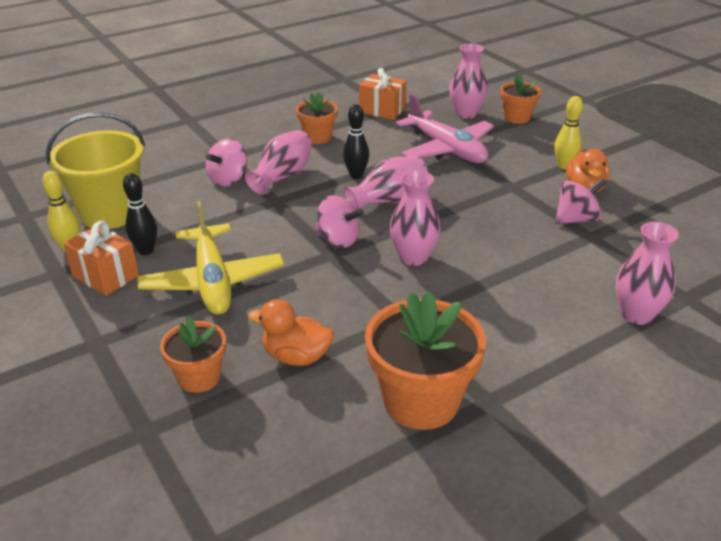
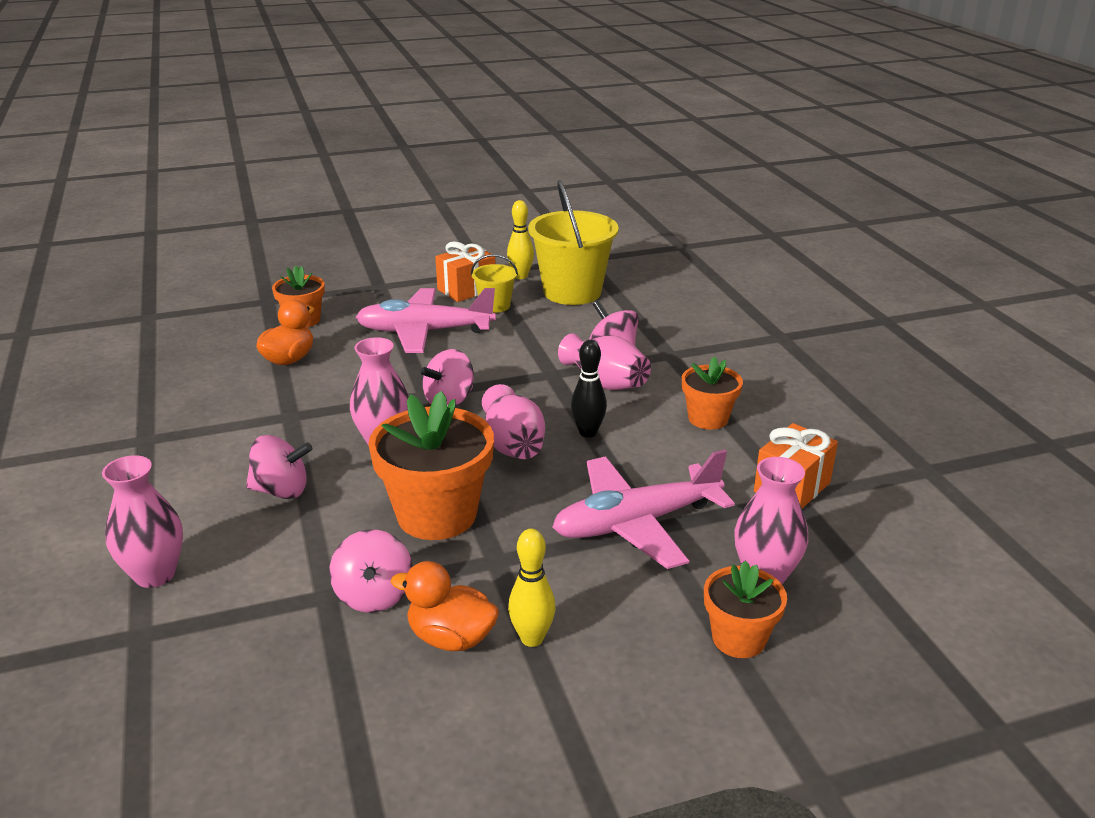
camera: 105 degrees right, 5 degrees down
black bowling pin [123,173,157,255] -> yellow bucket [471,254,518,313]
yellow plane [137,201,284,315] -> pink plane [355,288,496,353]
orange flower pot [365,291,486,430] -> orange flower pot moved to [368,391,494,540]
none -> pink spinning top [246,435,312,499]

